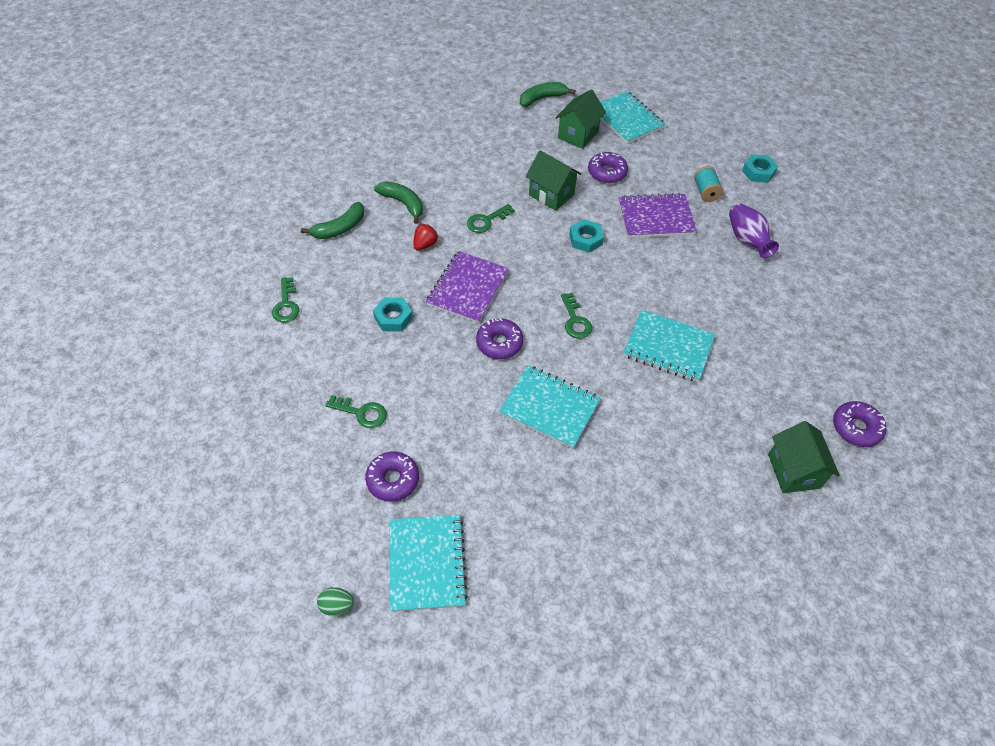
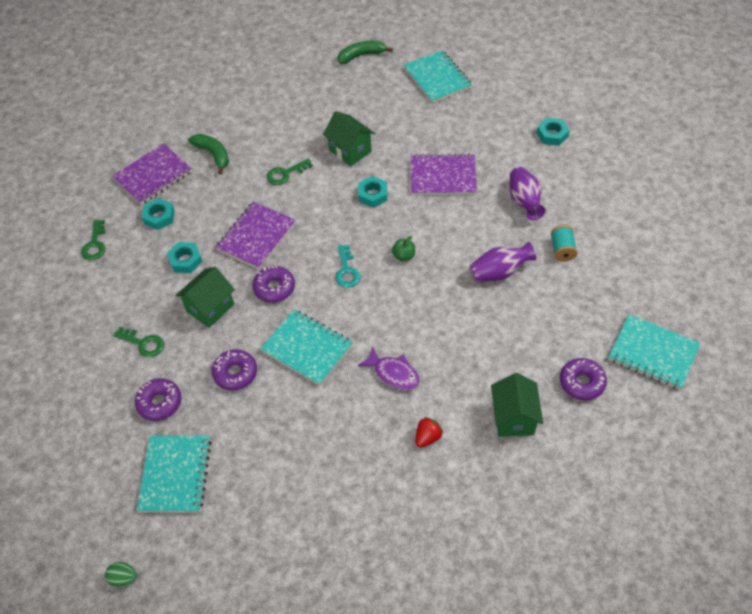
camera: 10 degrees right, 0 degrees up
green banana [301,202,364,239] -> purple notebook [112,143,192,205]
green egg [317,587,354,616] -> green egg moved to [105,562,137,587]
red strawberry [413,224,438,251] -> red strawberry moved to [415,417,443,448]
green house [555,89,606,149] -> green house moved to [176,267,235,328]
green key [561,293,592,339] -> turquoise key [336,245,361,288]
purple donut [588,152,628,183] -> purple donut moved to [212,349,257,391]
turquoise notebook [623,310,715,382] -> turquoise notebook moved to [609,314,701,390]
turquoise spool [694,166,723,202] -> turquoise spool moved to [551,225,577,262]
none -> turquoise nut [142,198,175,230]
none -> purple fish [357,346,420,390]
none -> green apple [392,236,415,261]
none -> purple vase [469,241,536,282]

